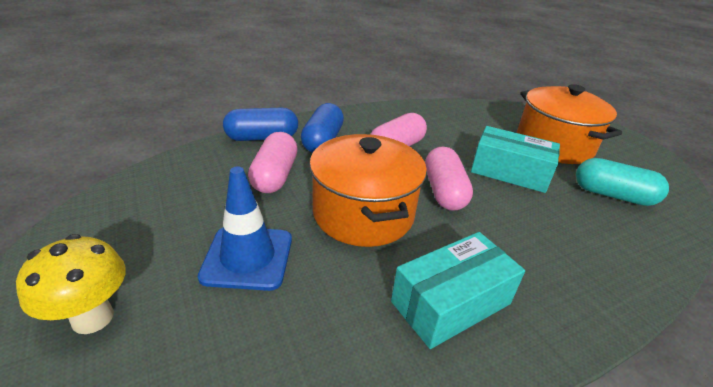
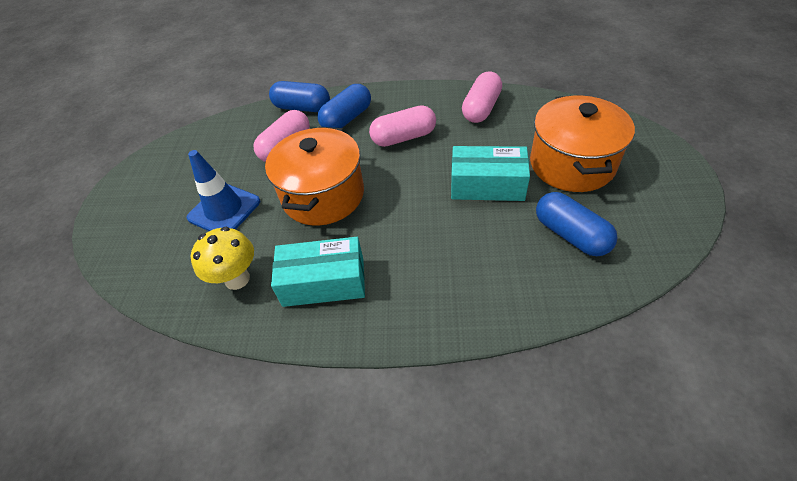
camera: 35 degrees right, 15 degrees up
yellow mushroom [16,234,126,334] -> yellow mushroom moved to [191,227,254,290]
pink capsule [425,147,473,211] -> pink capsule moved to [462,72,502,123]
turquoise box [471,126,560,193] -> turquoise box turned 45 degrees counterclockwise [451,146,530,201]
turquoise capsule [576,158,669,206] -> blue capsule [536,192,618,256]

